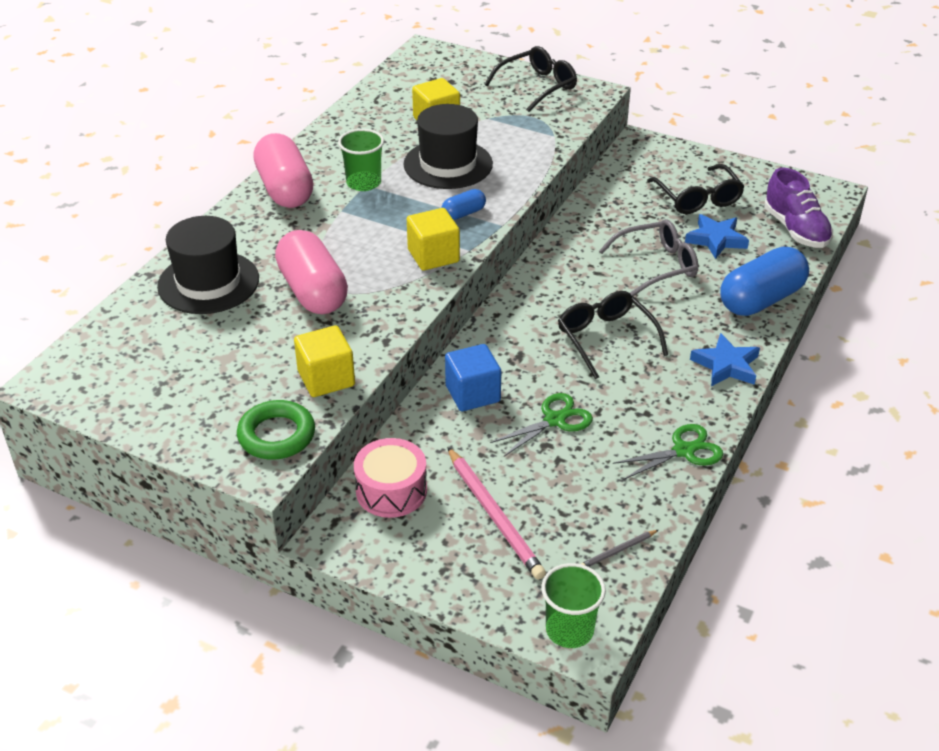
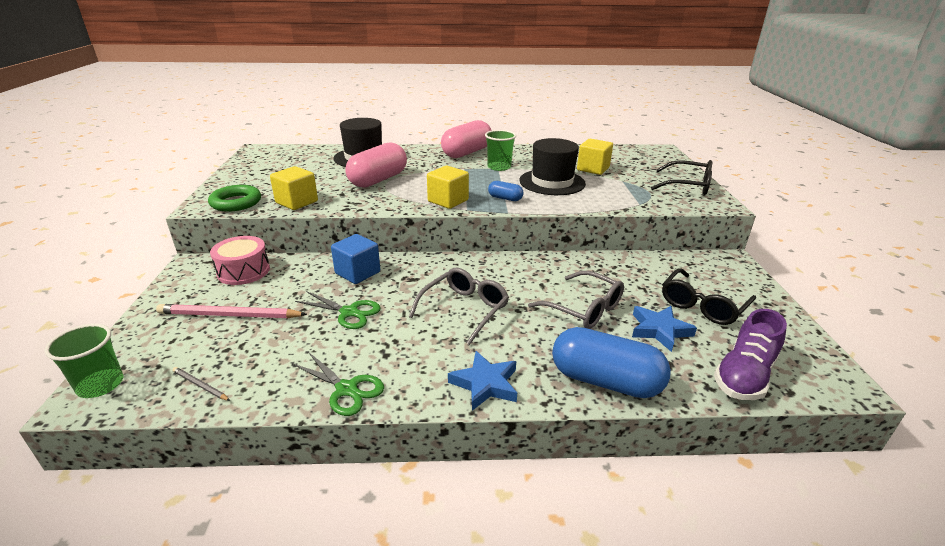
camera: 60 degrees right, 10 degrees down
pink pencil [447,447,546,580] -> pink pencil turned 60 degrees clockwise [156,304,307,318]
black glasses [558,291,668,380] -> grey glasses [409,268,509,345]

